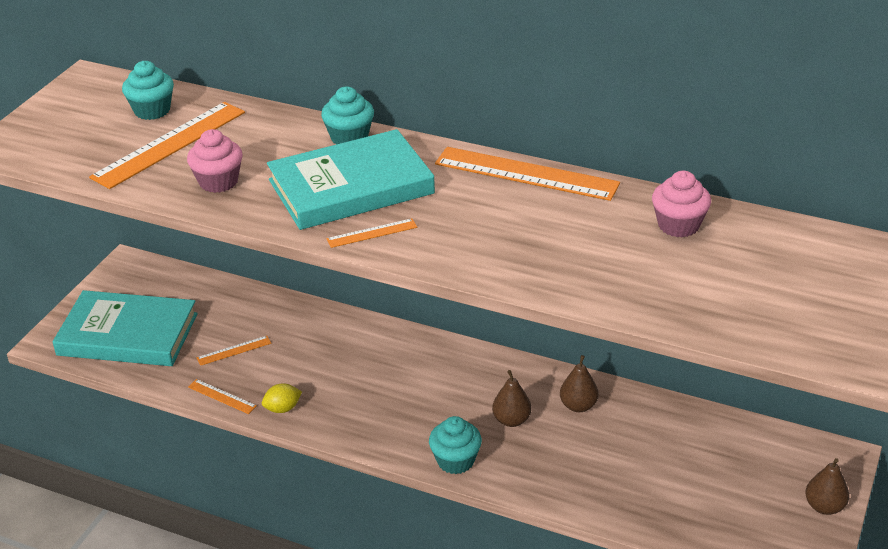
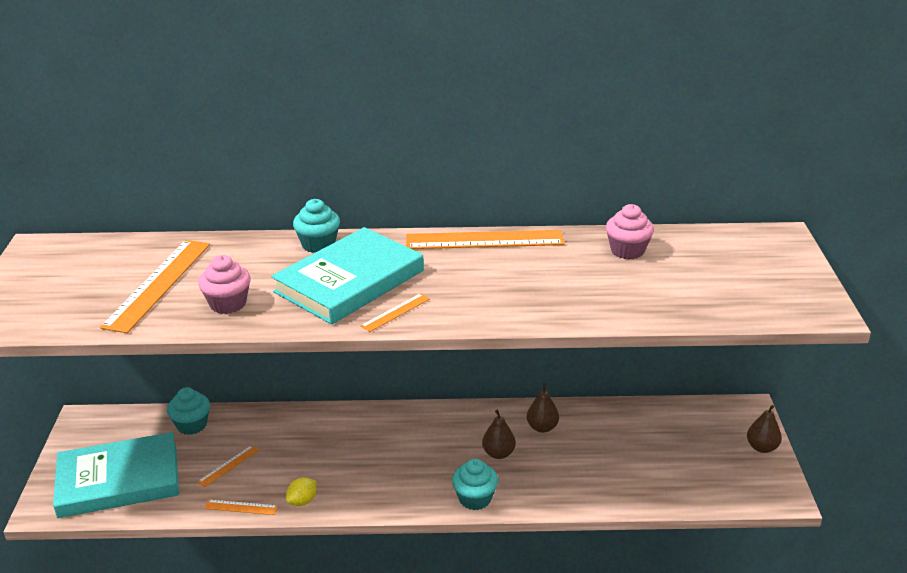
camera: 25 degrees left, 5 degrees down
turquoise cupcake [122,61,174,120] -> turquoise cupcake moved to [167,387,210,435]

